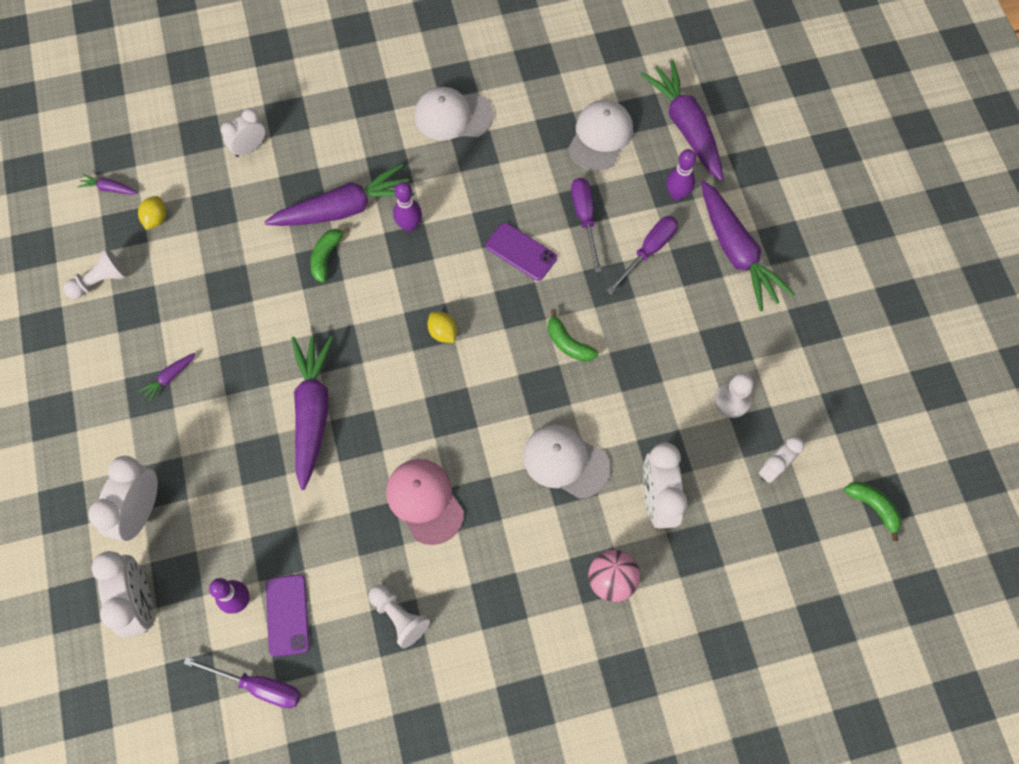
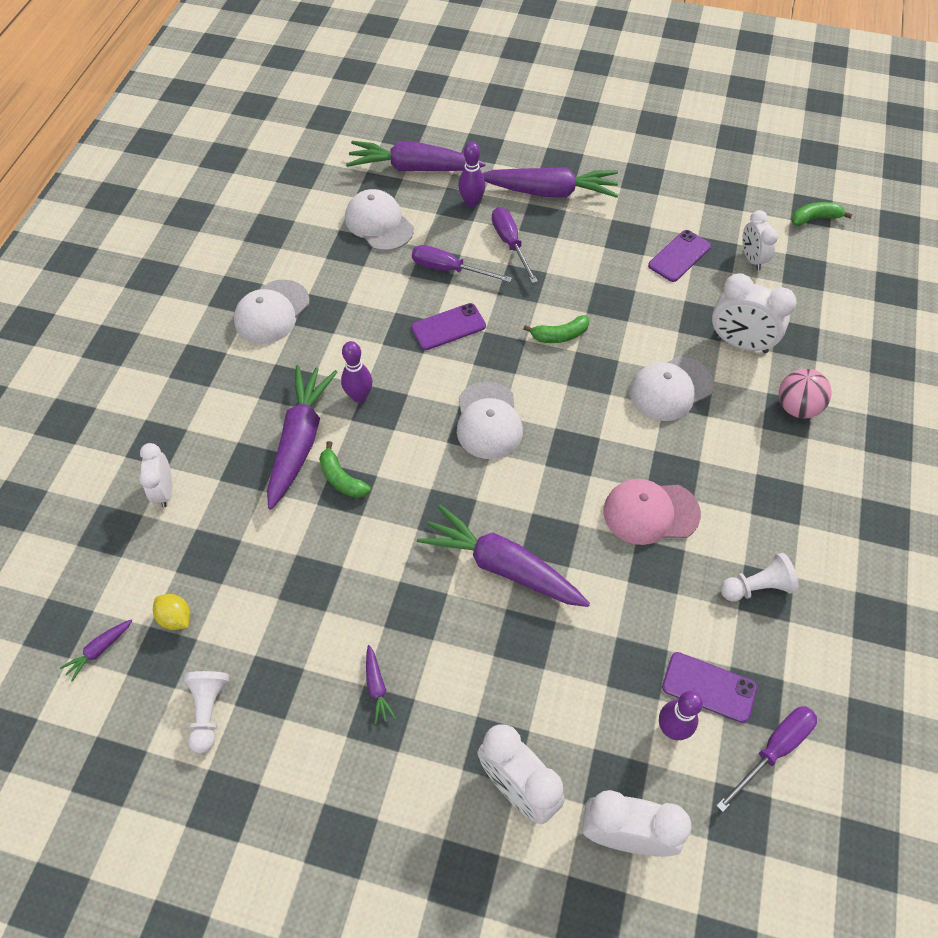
camera: 60 degrees left, 10 degrees down
yellow lemon [427,312,457,343] -> white cap [457,381,523,459]
white pawn [715,373,754,418] -> purple phone [648,230,711,282]

